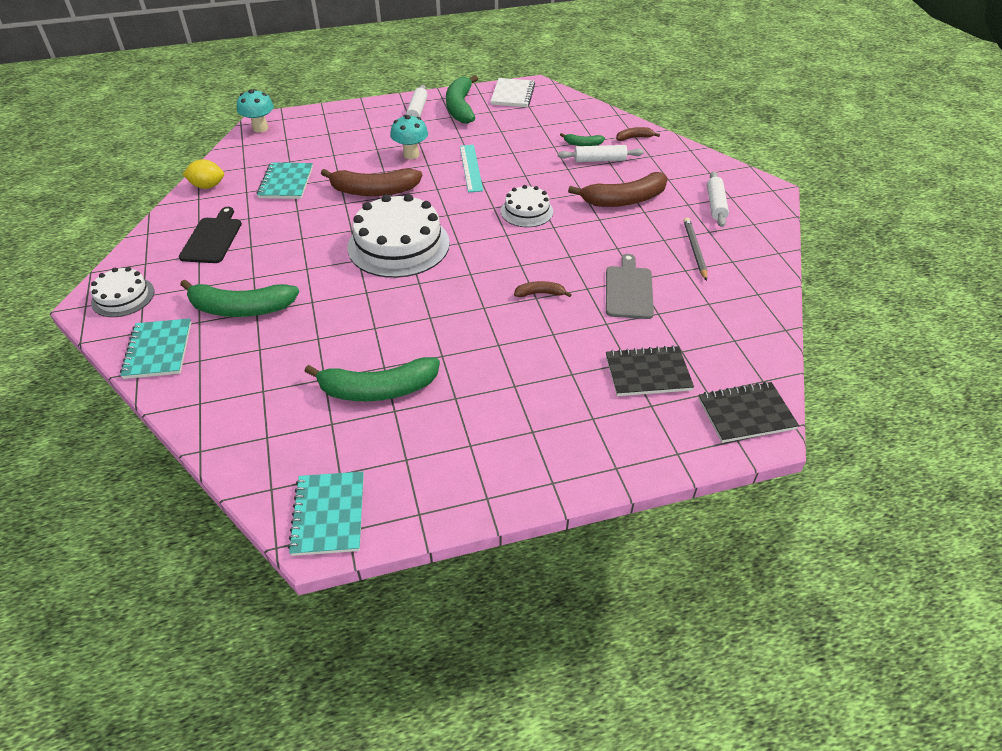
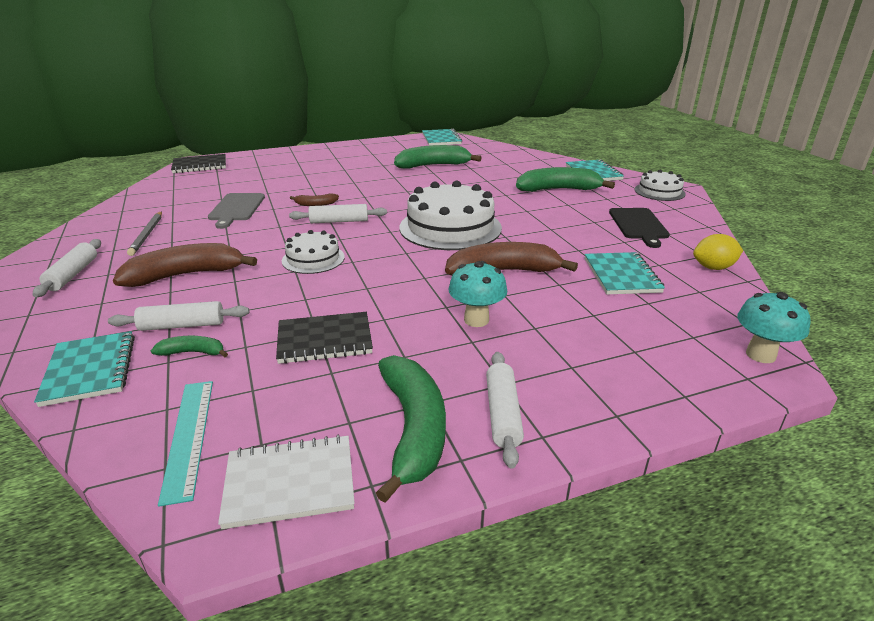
camera: 175 degrees right, 15 degrees down
turquoise ruler [460,145,483,192] -> turquoise ruler moved to [158,381,213,507]
white notebook [491,78,535,107] -> white notebook turned 75 degrees clockwise [218,435,355,529]
black notebook [606,345,694,396] -> black notebook moved to [276,312,373,364]
brown banana [616,127,660,141] -> turquoise notebook [34,331,135,407]
none -> white rolling pin [289,204,387,223]

